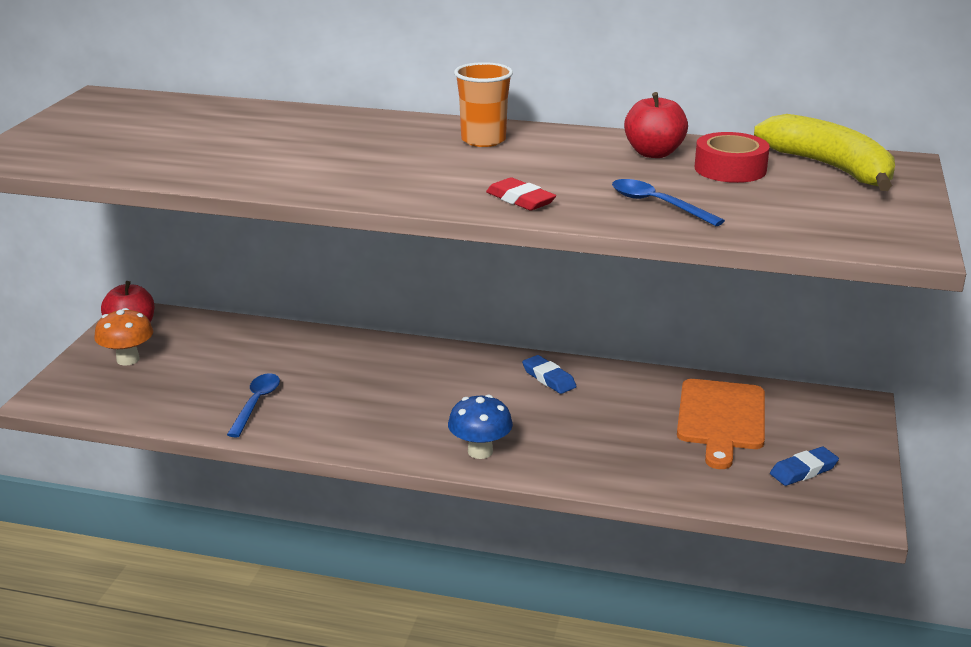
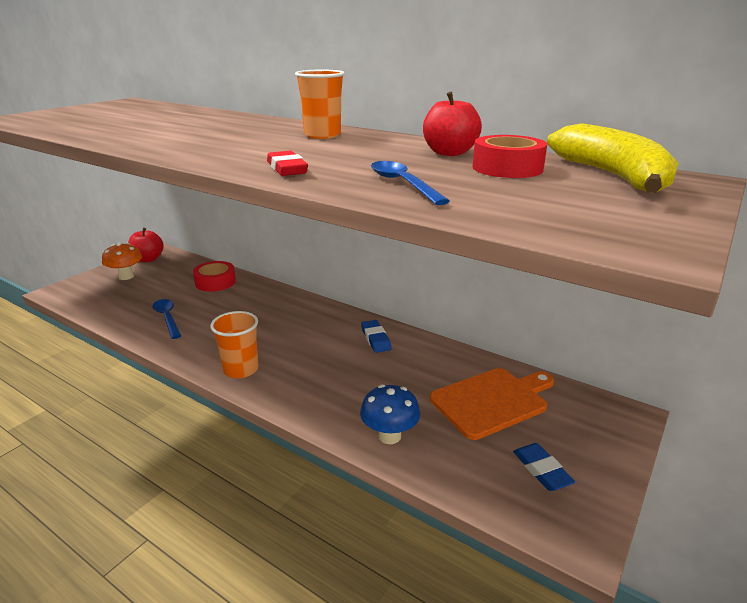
camera: 20 degrees right, 0 degrees up
blue spoon [227,373,280,438] -> blue spoon turned 60 degrees counterclockwise [152,299,181,339]
blue mushroom [448,394,513,459] -> blue mushroom moved to [360,384,420,444]
orange cutting board [677,379,765,469] -> orange cutting board turned 150 degrees counterclockwise [430,368,554,440]
blue eraser [770,447,839,486] -> blue eraser turned 75 degrees clockwise [513,443,575,491]
none -> red tape [193,261,236,292]
none -> orange cup [210,311,259,379]

